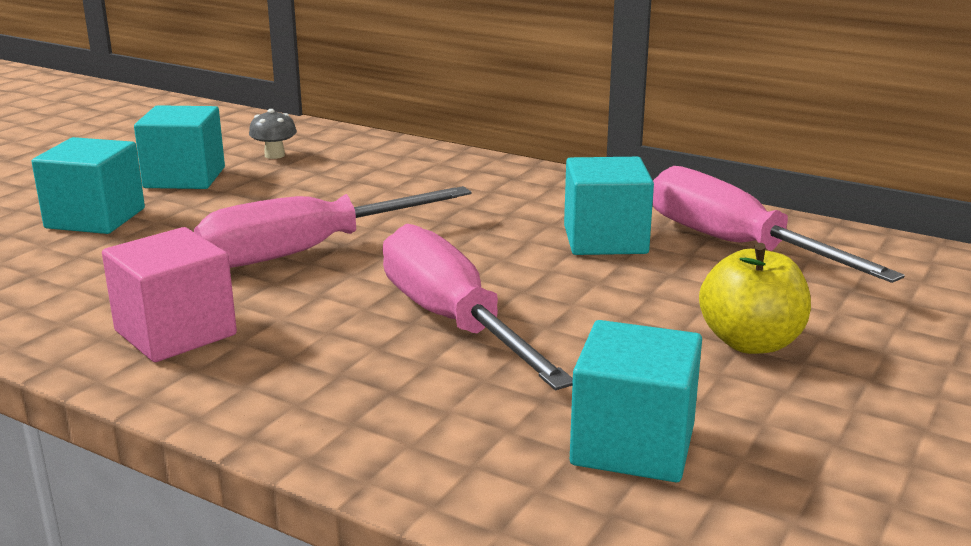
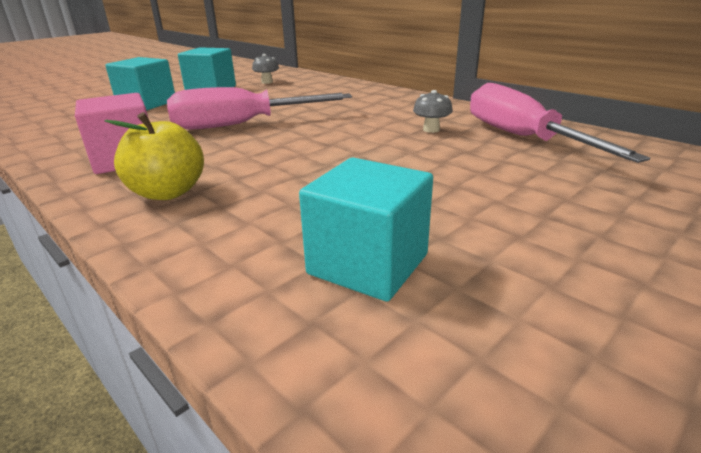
camera: 15 degrees right, 5 degrees up
pink screwdriver [383,224,573,390] -> none
turquoise cube [564,157,654,255] -> grey mushroom [413,90,453,133]
yellow apple [699,243,811,354] -> yellow apple moved to [105,112,204,200]

